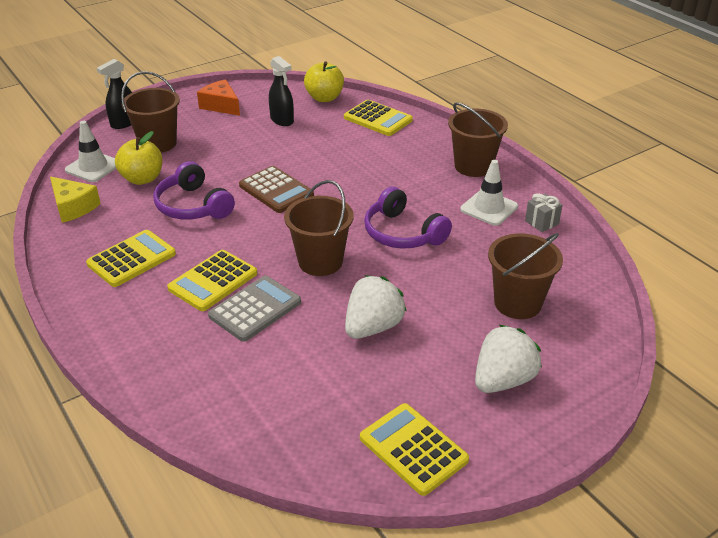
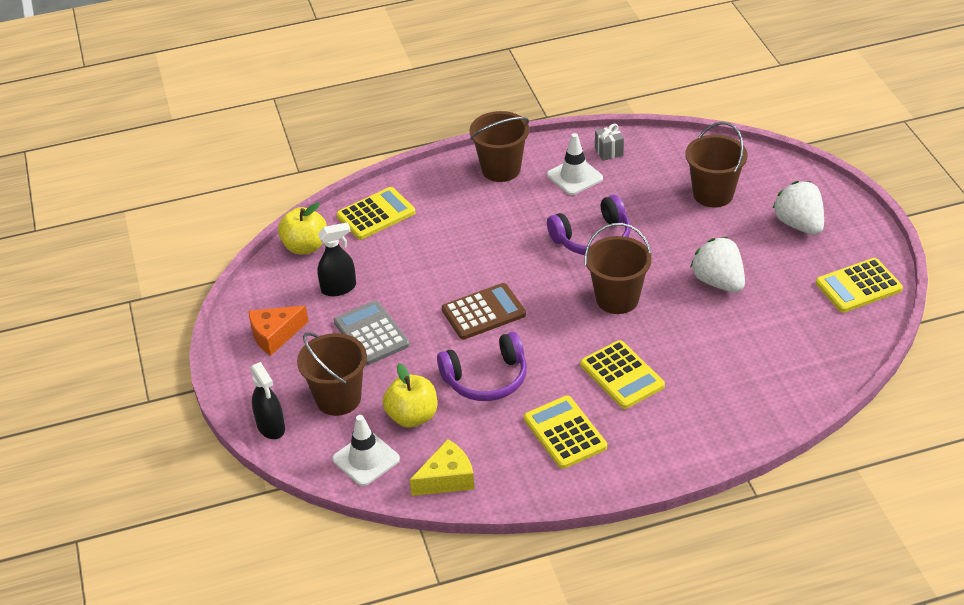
camera: 70 degrees left, 5 degrees up
grey calculator [208,276,301,342] -> grey calculator moved to [334,301,410,365]

